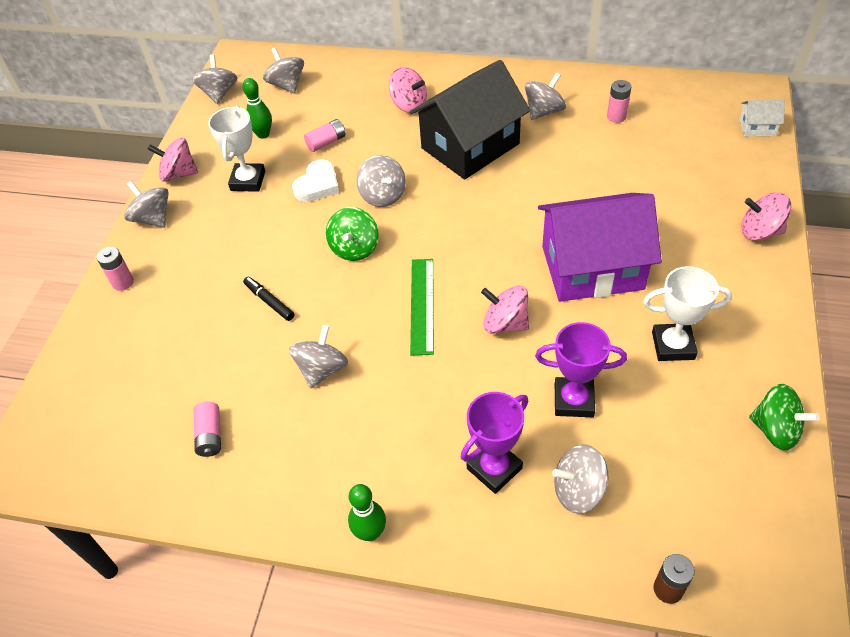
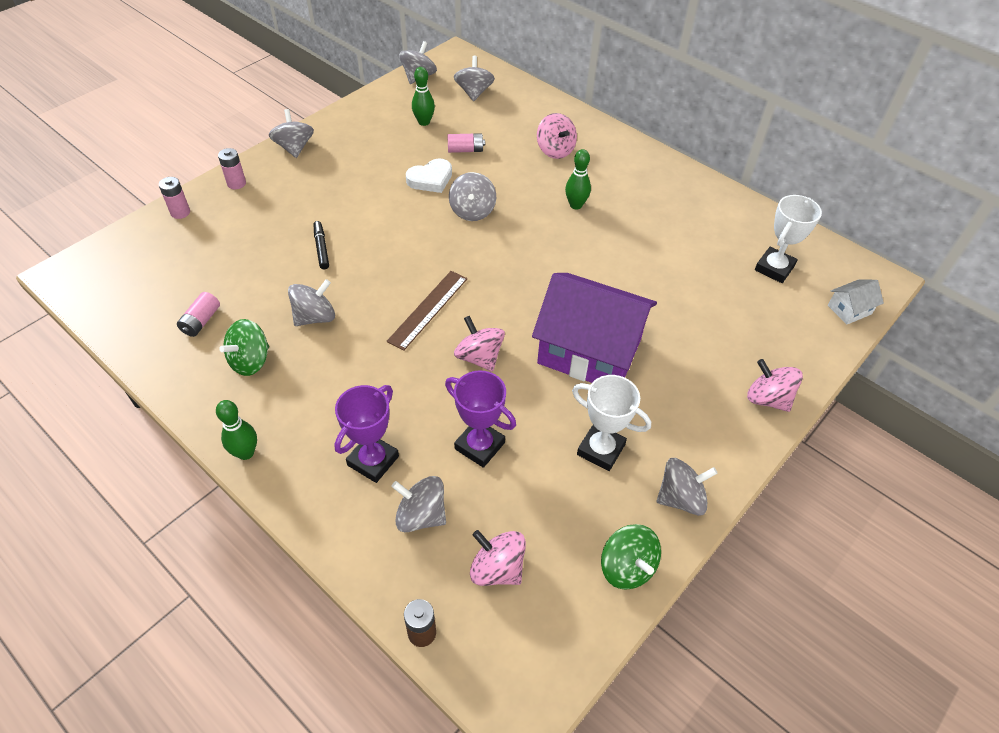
camera: 25 degrees right, 0 degrees up
pink spinning top [148,138,198,182] -> pink spinning top moved to [470,530,526,586]
white trophy [208,106,265,192] -> white trophy moved to [755,195,822,283]
green spinning top [326,207,379,261] -> green spinning top moved to [219,319,269,376]
black house [410,60,530,179] -> green bowling pin [565,149,591,210]
green ruler [410,259,434,355] -> brown ruler [387,271,467,351]
purple trophy [461,392,528,494] -> purple trophy turned 45 degrees counterclockwise [334,385,399,483]
grey spinning top [525,72,566,120] -> grey spinning top moved to [657,458,718,516]
pink battery [607,80,631,123] -> pink battery moved to [159,177,190,219]
white house [739,100,785,136] -> white house turned 60 degrees counterclockwise [828,279,884,325]

